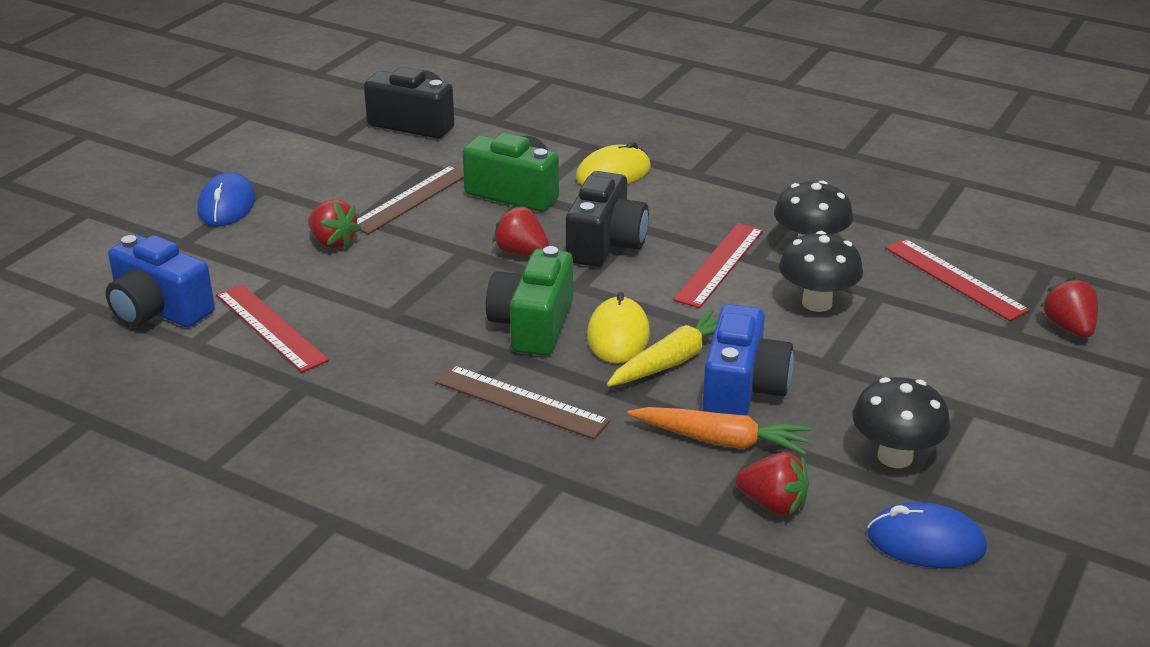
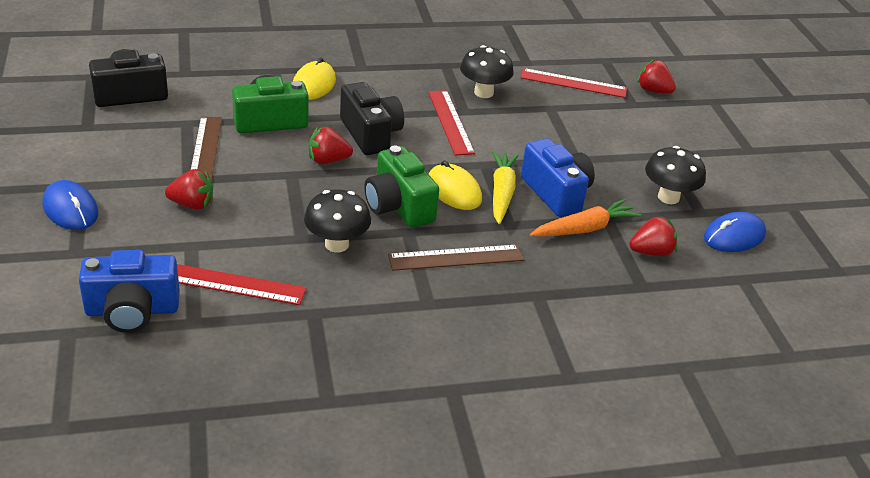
camera: 45 degrees left, 5 degrees up
black mushroom [779,231,863,312] -> black mushroom moved to [304,189,371,253]

